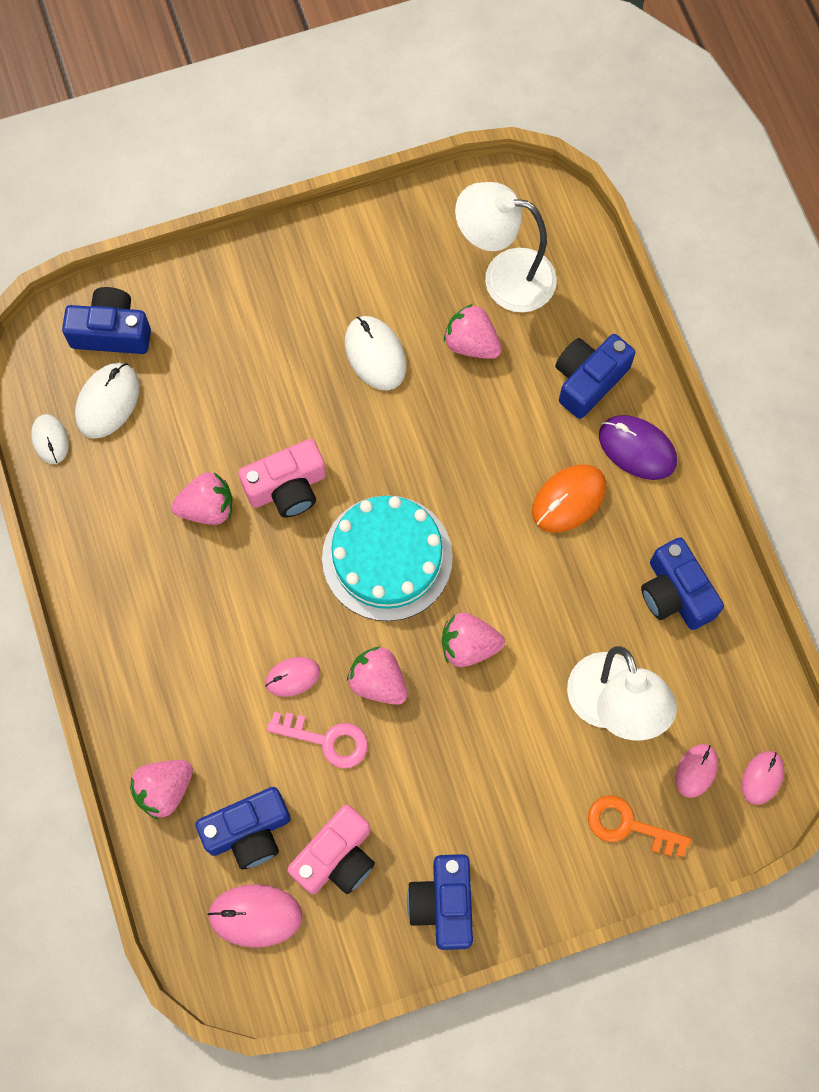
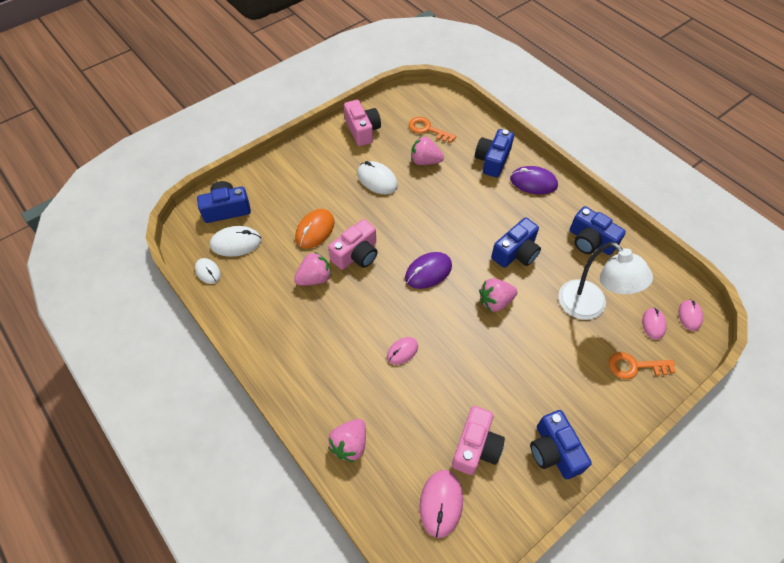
camera: 20 degrees left, 15 degrees down
white mouse [75,363,140,439] -> white mouse turned 75 degrees clockwise [210,226,262,257]
blue camera [195,787,291,869] -> blue camera moved to [491,217,541,268]
pink mouse [207,884,303,948] -> pink mouse turned 60 degrees counterclockwise [419,470,463,538]
pink key [267,712,368,768] -> none
turquoise cake [322,495,453,621] -> purple mouse [405,252,452,289]
pink strawberry [347,647,408,705] -> none
white lamp [455,182,557,312] -> orange key [409,117,456,143]
orange mouse [532,464,607,533] -> orange mouse moved to [295,209,334,249]
none -> pink camera [344,100,381,146]

